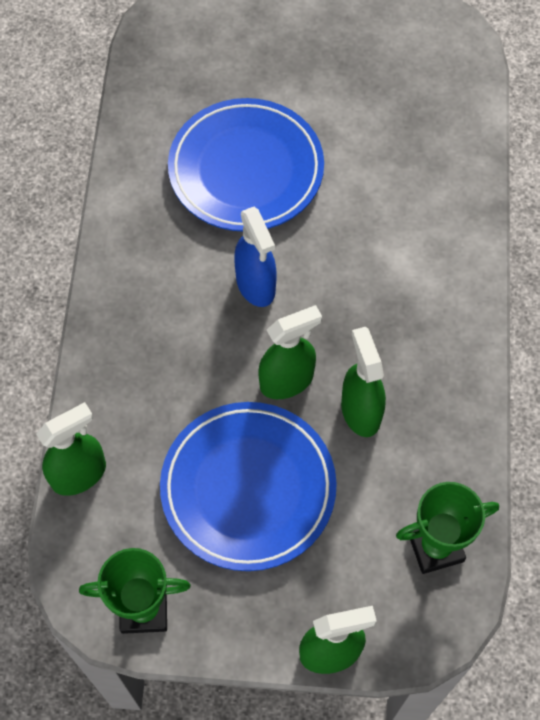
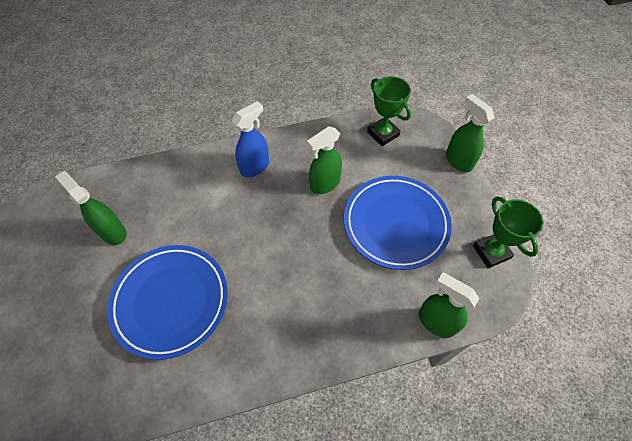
camera: 110 degrees left, 5 degrees down
blue spray bottle [234,207,276,307] -> blue spray bottle moved to [231,101,269,177]
green spray bottle [258,305,322,399] -> green spray bottle moved to [55,171,126,245]

